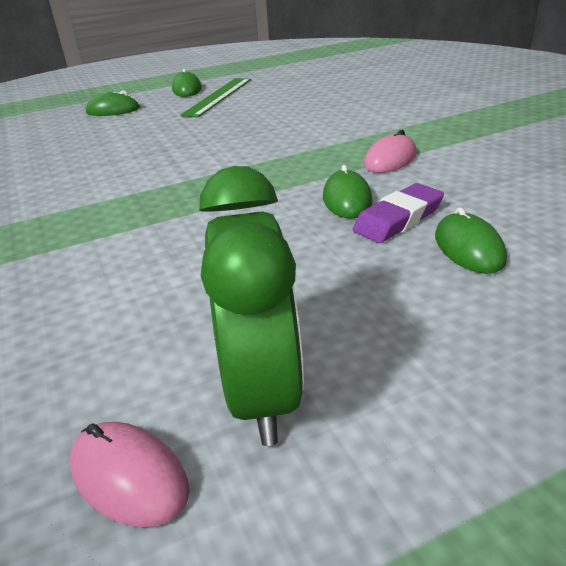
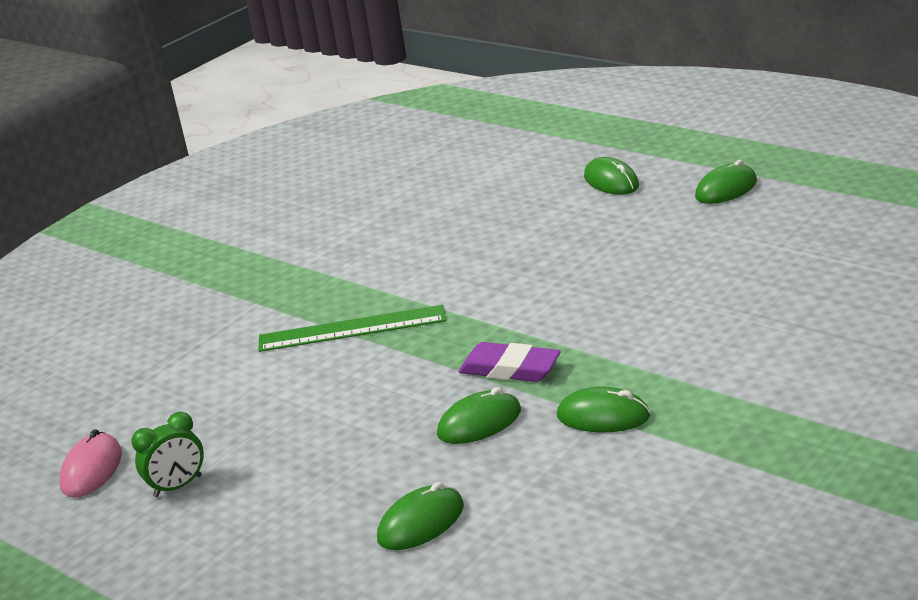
camera: 65 degrees right, 5 degrees down
green ruler [180,78,251,117] -> green ruler moved to [258,305,446,352]
green clock [199,166,304,446] -> green clock [131,412,204,497], size x0.50
purple eraser [353,183,444,243] -> purple eraser moved to [459,342,561,382]
pink mouse [364,130,417,173] -> green mouse [557,387,650,432]

